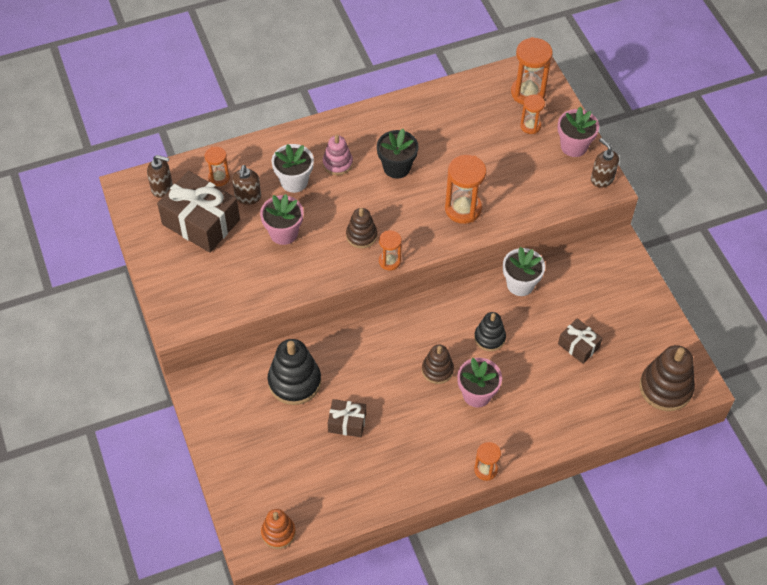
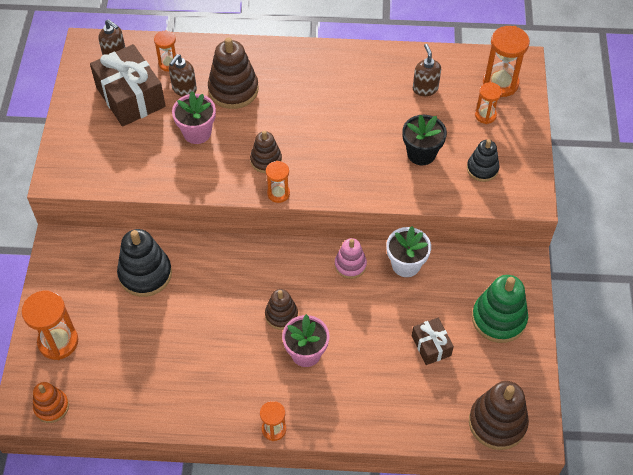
camera: 25 degrees right, 0 degrees up
white flower pot [272,144,314,193] -> brown stacking toy [208,37,259,109]
pink stacking toy [323,135,353,175] -> pink stacking toy moved to [335,238,367,279]
brown gift [328,399,366,437] -> none
black flower pot [377,129,419,179] -> black flower pot moved to [402,115,447,165]
orange hourglass [445,155,486,224] -> orange hourglass moved to [22,291,78,360]
black stacking toy [474,312,506,351] -> black stacking toy moved to [467,139,500,182]
pink flower pot [558,106,599,157] -> none
brown soap dispenser [591,138,619,188] -> brown soap dispenser moved to [413,44,441,96]
none -> green stacking toy [472,275,528,343]

